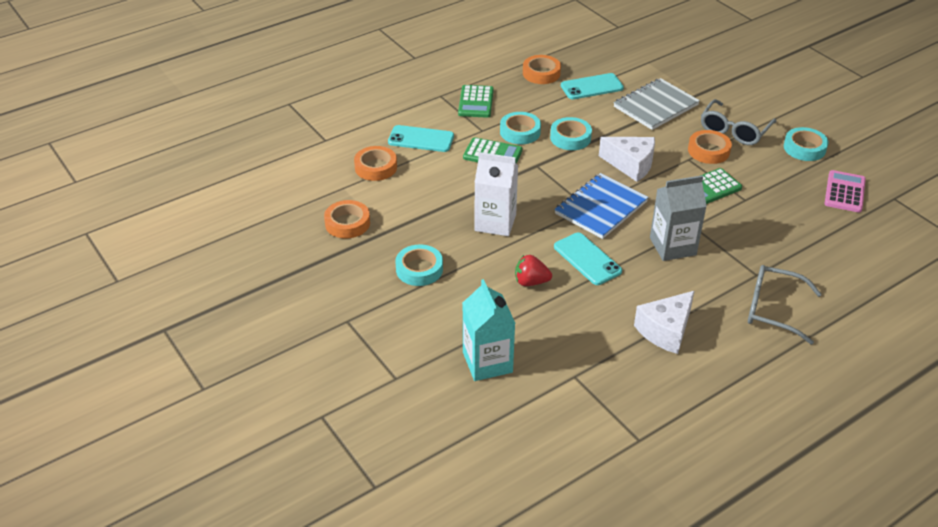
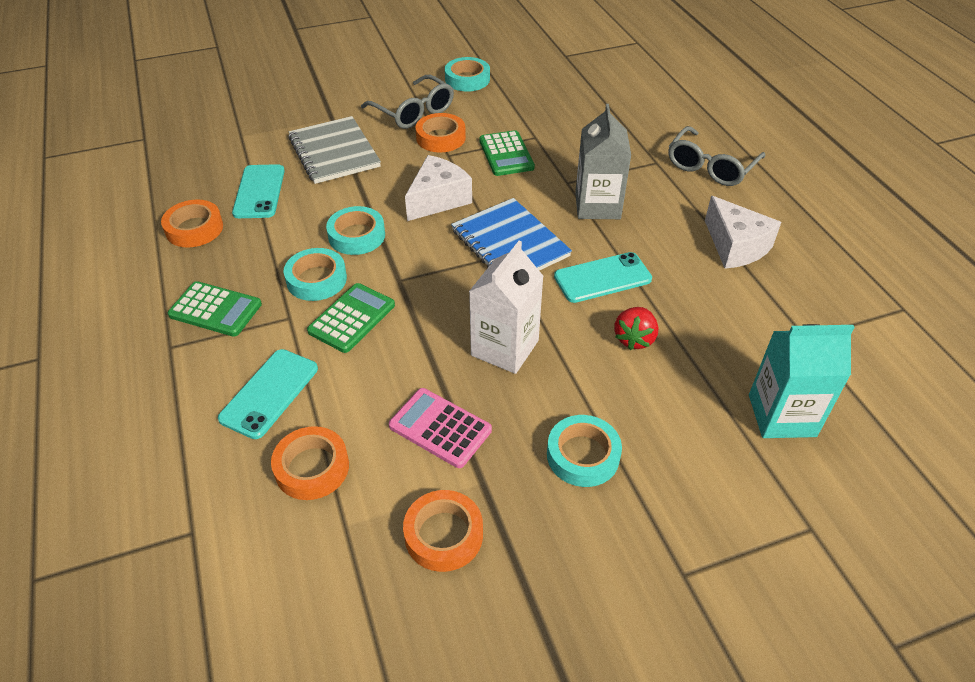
camera: 75 degrees left, 5 degrees up
pink calculator [824,170,866,213] -> pink calculator moved to [389,388,492,468]

